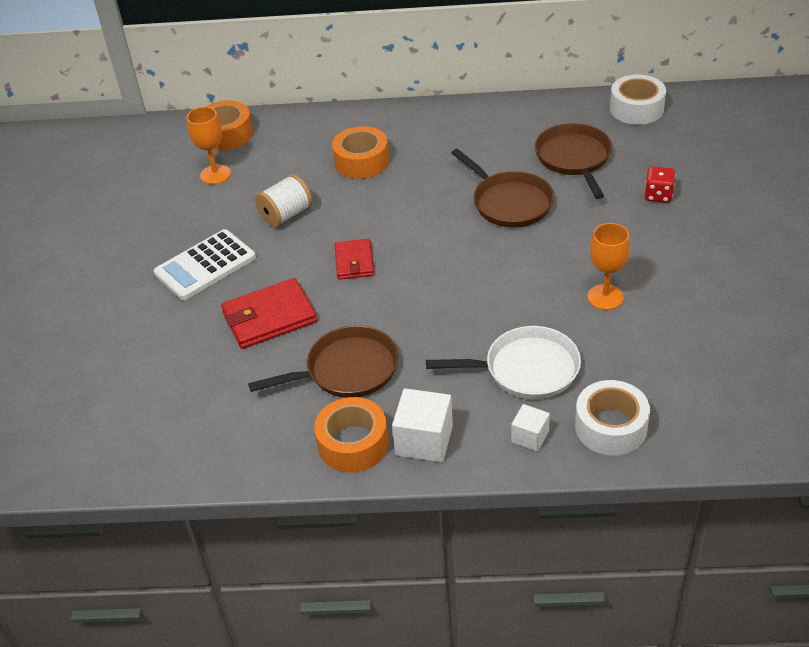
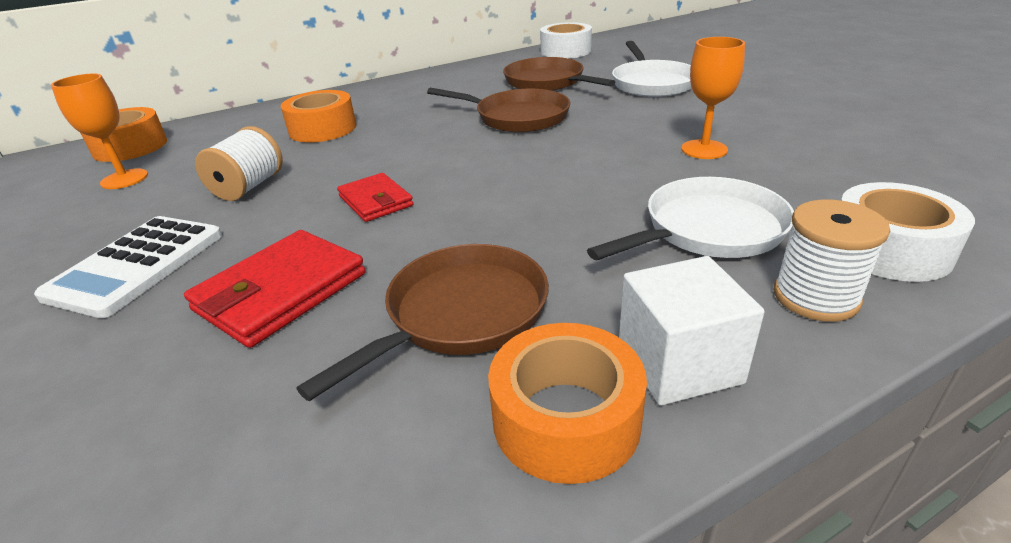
camera: 30 degrees left, 10 degrees down
white cube [511,404,550,451] -> white spool [774,200,890,322]
red dice [645,167,675,203] -> white pan [612,41,691,97]

